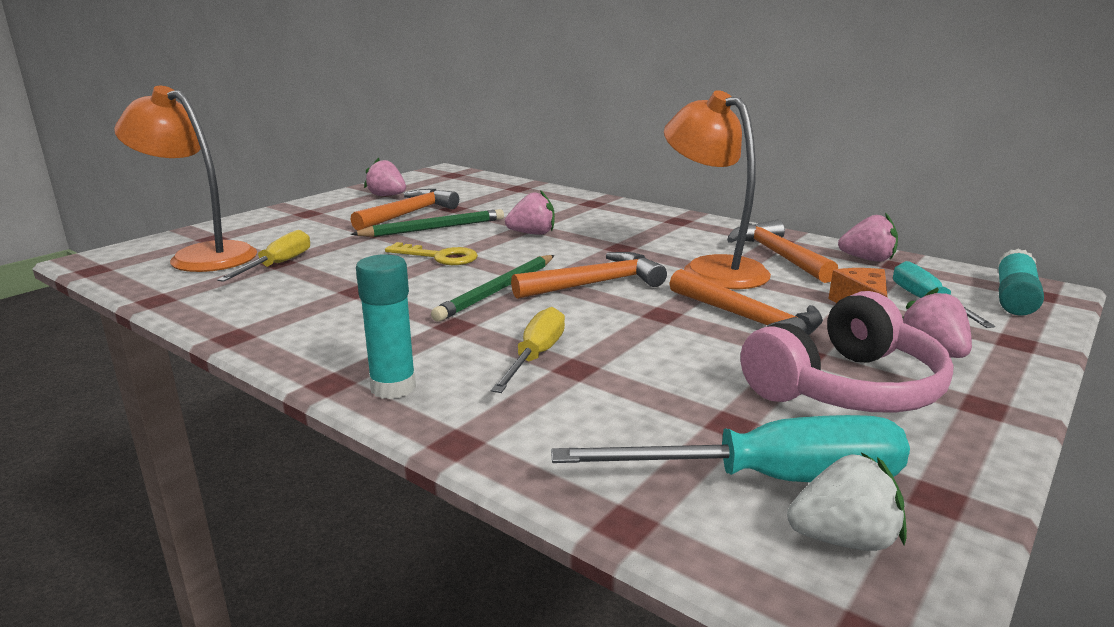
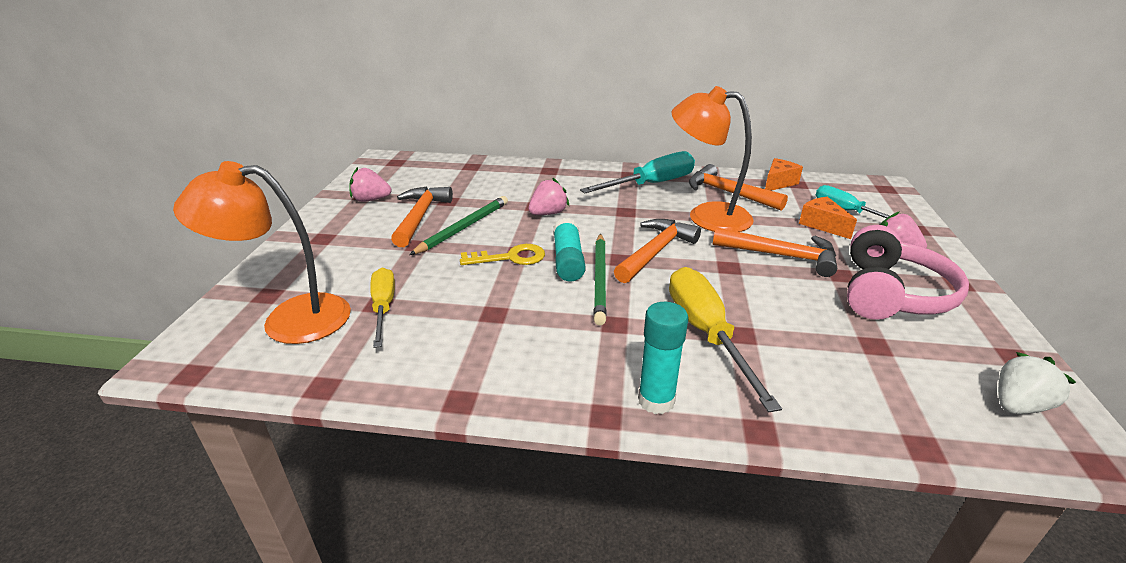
camera: 30 degrees left, 10 degrees up
yellow screwdriver [491,307,565,393] -> yellow screwdriver [669,267,782,413], size x1.56
turquoise screwdriver [551,415,910,482] -> turquoise screwdriver moved to [580,151,695,193]
pink strawberry [838,213,898,262] -> orange cheese [765,158,803,191]
turquoise glue stick [997,249,1044,316] -> turquoise glue stick moved to [553,218,586,281]

